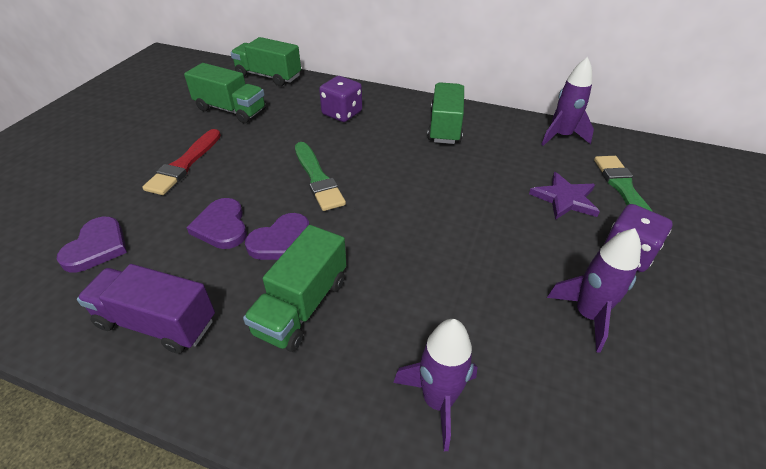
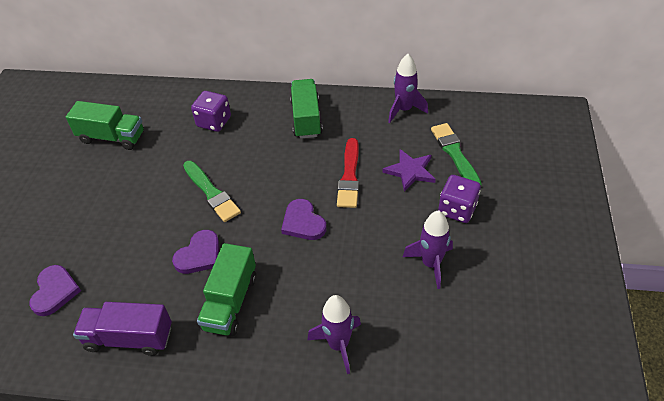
camera: 10 degrees left, 5 degrees up
red brush [142,129,221,195] -> red brush moved to [337,138,359,208]
purple heart [186,198,247,249] -> purple heart moved to [281,199,327,240]
green truck [231,37,301,86] -> none

